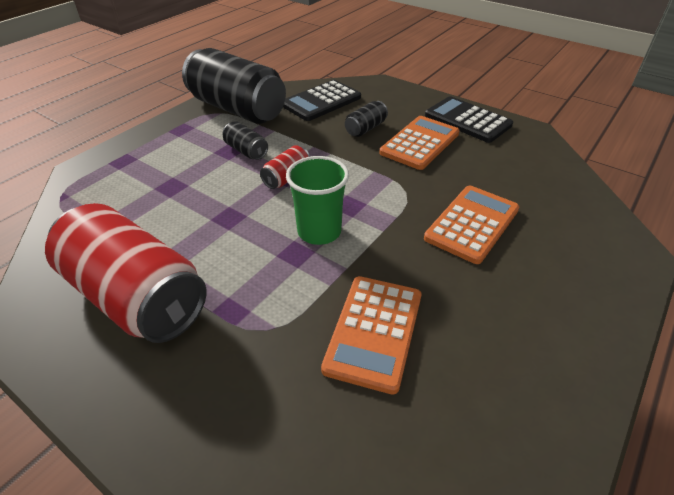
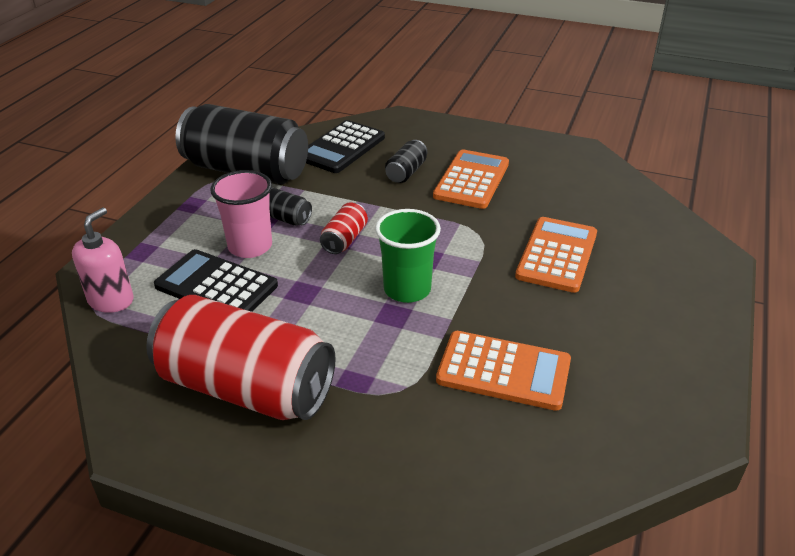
camera: 15 degrees left, 5 degrees down
orange calculator [321,276,422,395] -> orange calculator turned 75 degrees counterclockwise [436,331,571,411]
black calculator [425,96,513,143] -> black calculator moved to [154,249,278,312]
none -> pink soap dispenser [72,207,134,313]
none -> pink cup [210,170,272,258]

